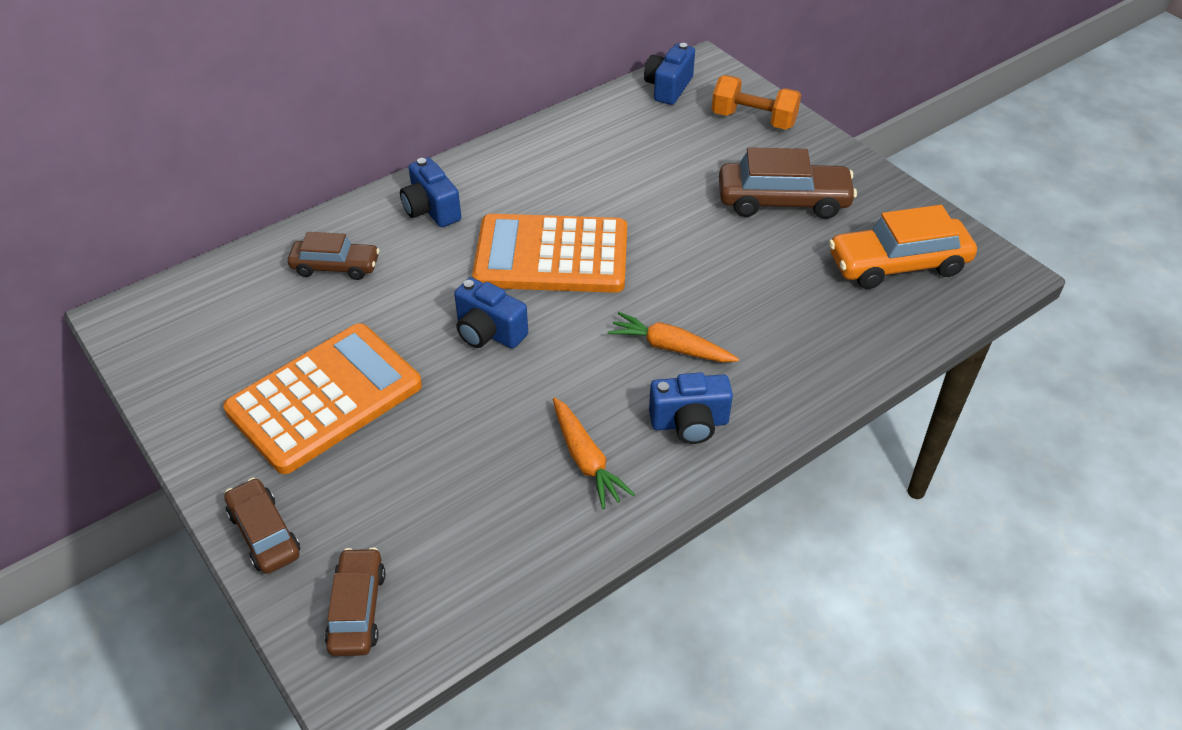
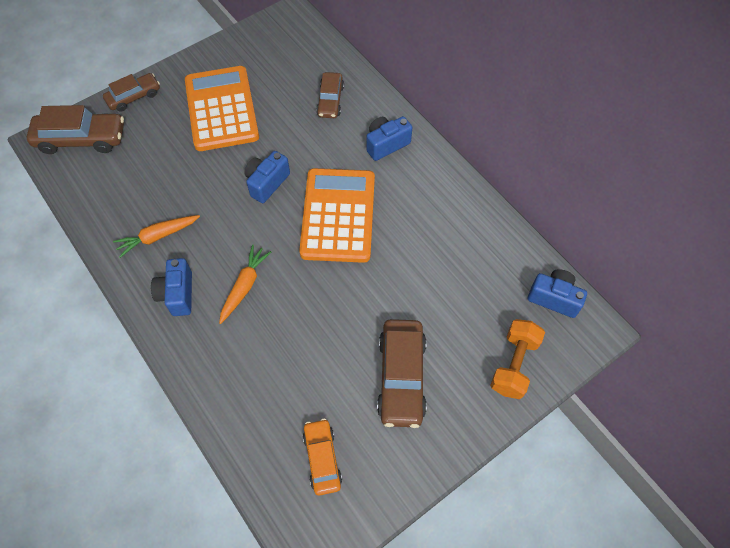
camera: 90 degrees right, 15 degrees up
orange calculator [223,323,422,474] -> orange calculator turned 150 degrees counterclockwise [185,66,259,151]
brown car [325,547,385,656] -> brown car [27,105,124,154], size x1.61
orange car [829,205,977,289] -> orange car [303,419,342,495], size x0.62

